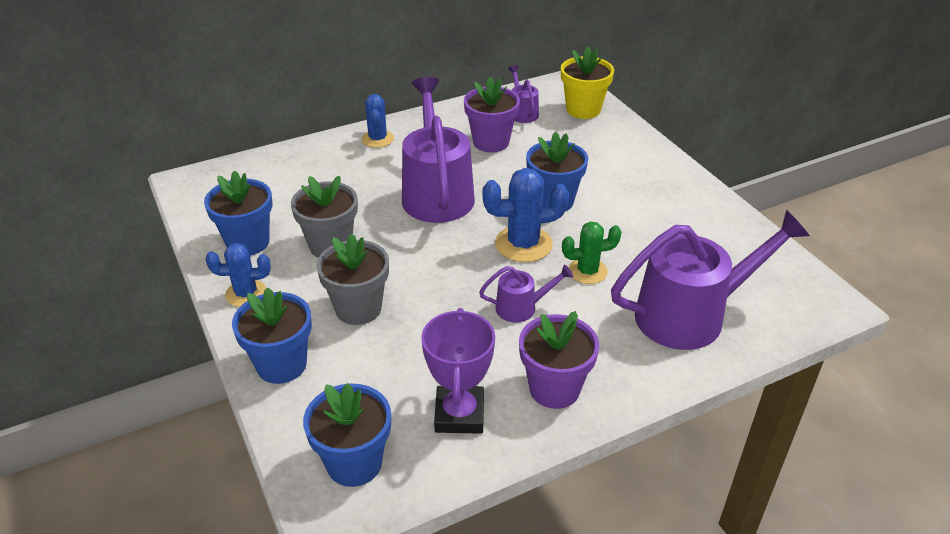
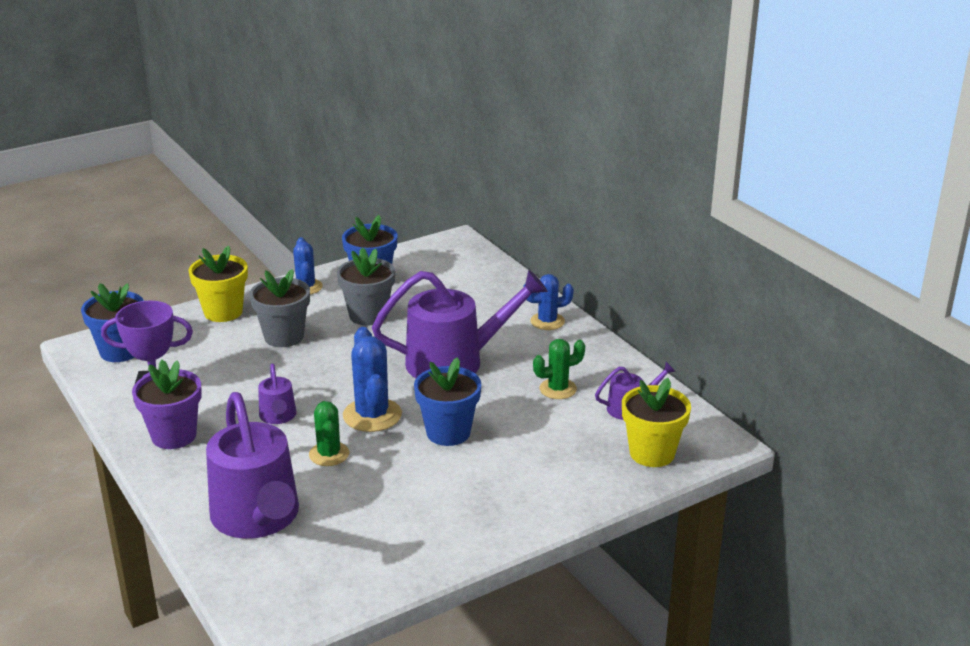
camera: 85 degrees right, 10 degrees down
blue flower pot [232,288,312,384] -> yellow flower pot [189,246,248,322]
purple flower pot [464,77,520,152] -> green cactus [533,339,585,399]

